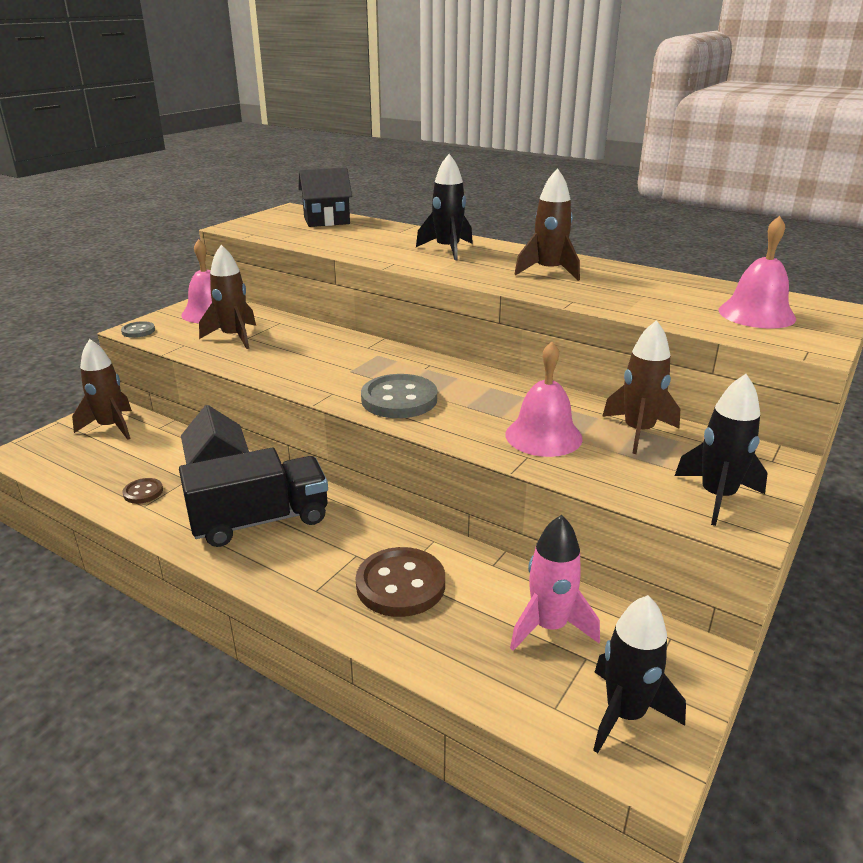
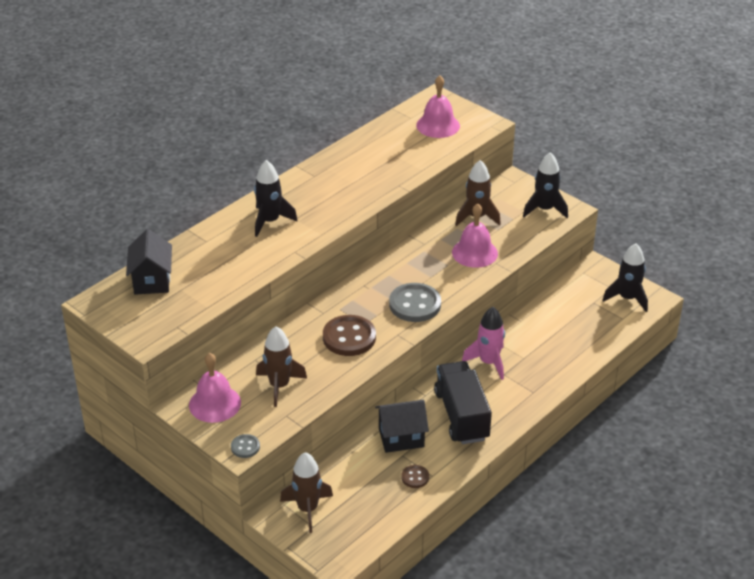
camera: 80 degrees left, 10 degrees up
brown button [356,547,445,617] -> brown button moved to [323,315,376,356]
pink rocket [510,515,600,651] -> pink rocket moved to [462,307,505,380]
brown rocket [514,168,580,281] -> none

